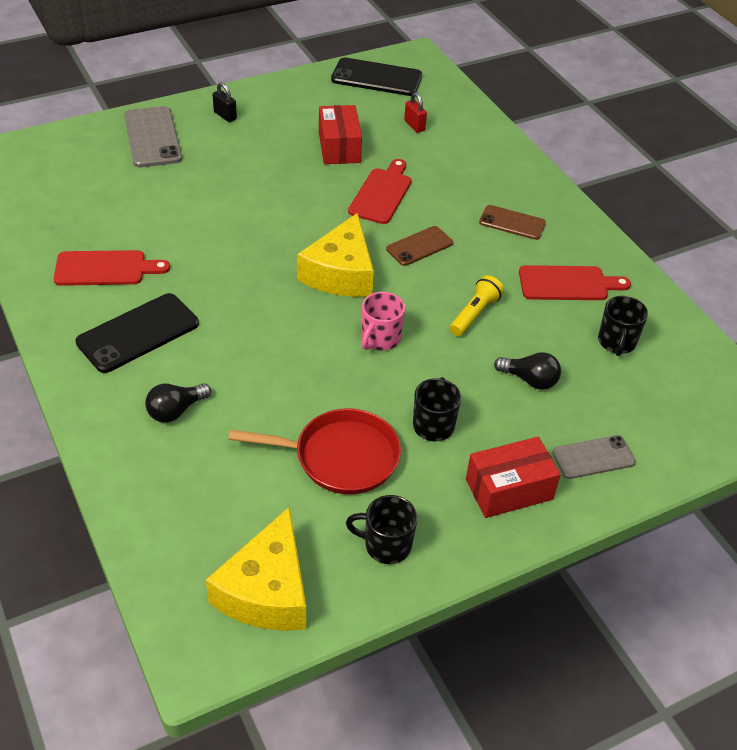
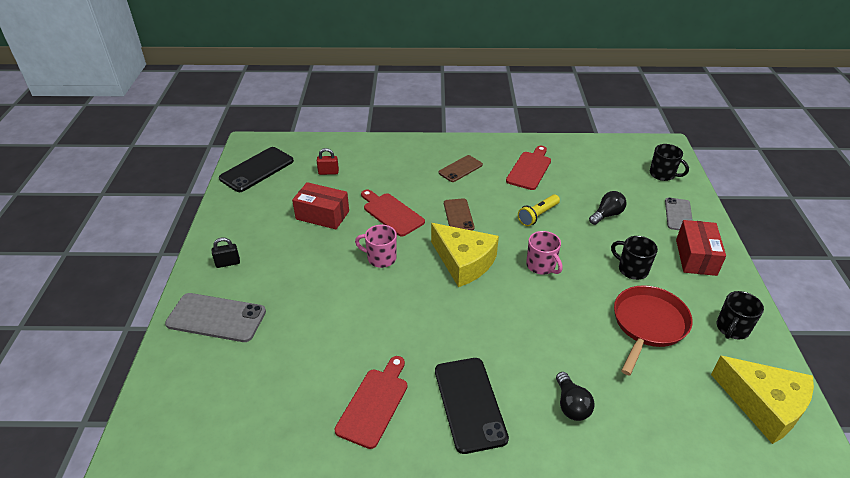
camera: 60 degrees left, 5 degrees down
yellow flashlight [450,275,504,336] -> yellow flashlight turned 105 degrees counterclockwise [518,194,560,226]
black mug [598,296,648,356] -> black mug moved to [650,144,689,181]
none -> pink mug [355,225,397,268]

